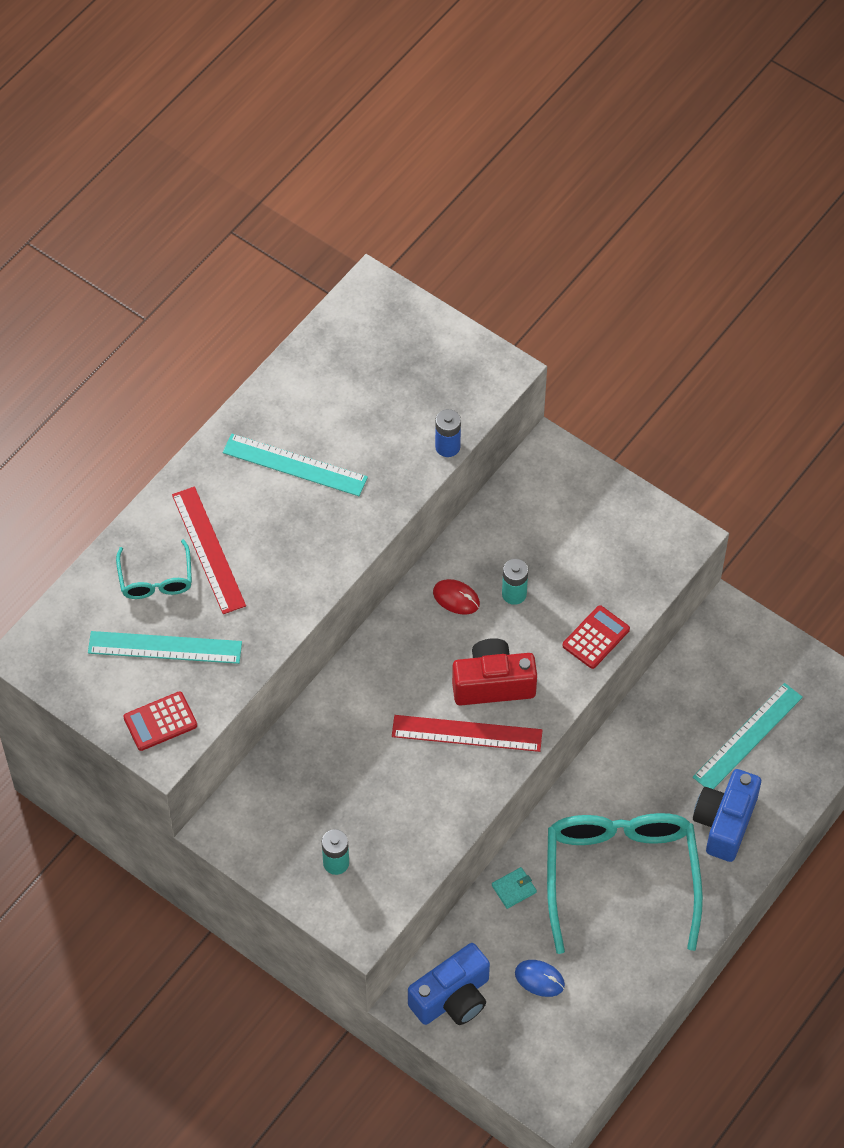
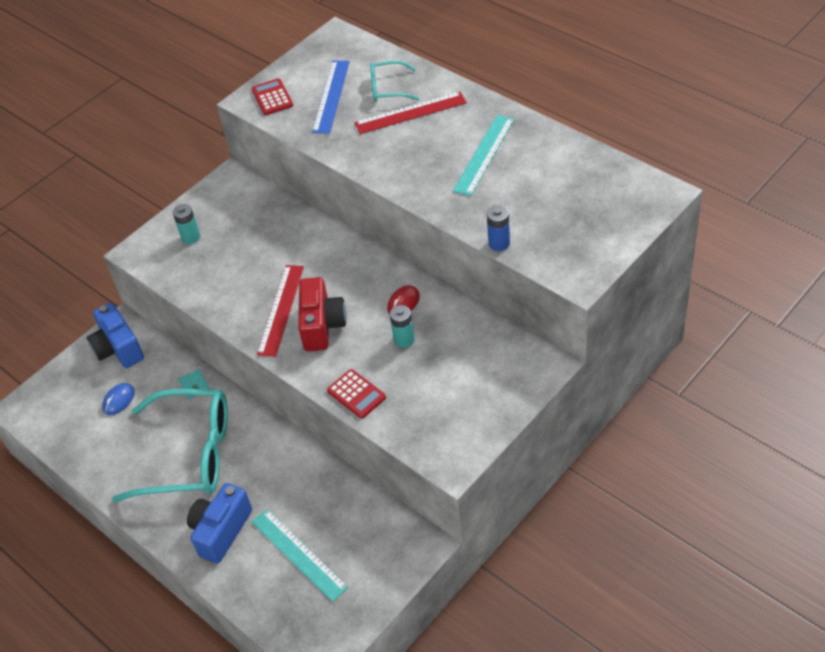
camera: 100 degrees right, 10 degrees down
turquoise ruler [88,631,242,664] -> blue ruler [312,61,350,134]
blue camera [693,769,761,862] -> blue camera turned 90 degrees counterclockwise [187,483,252,564]

